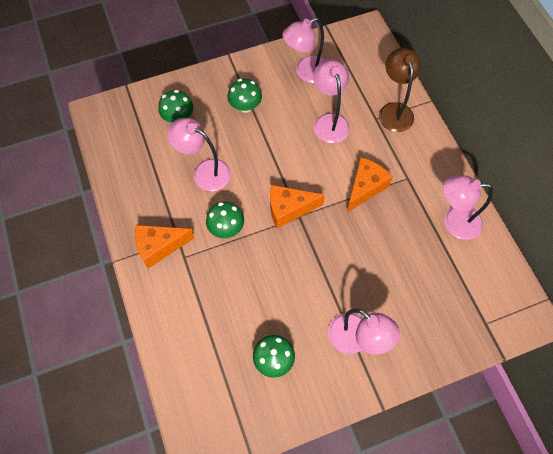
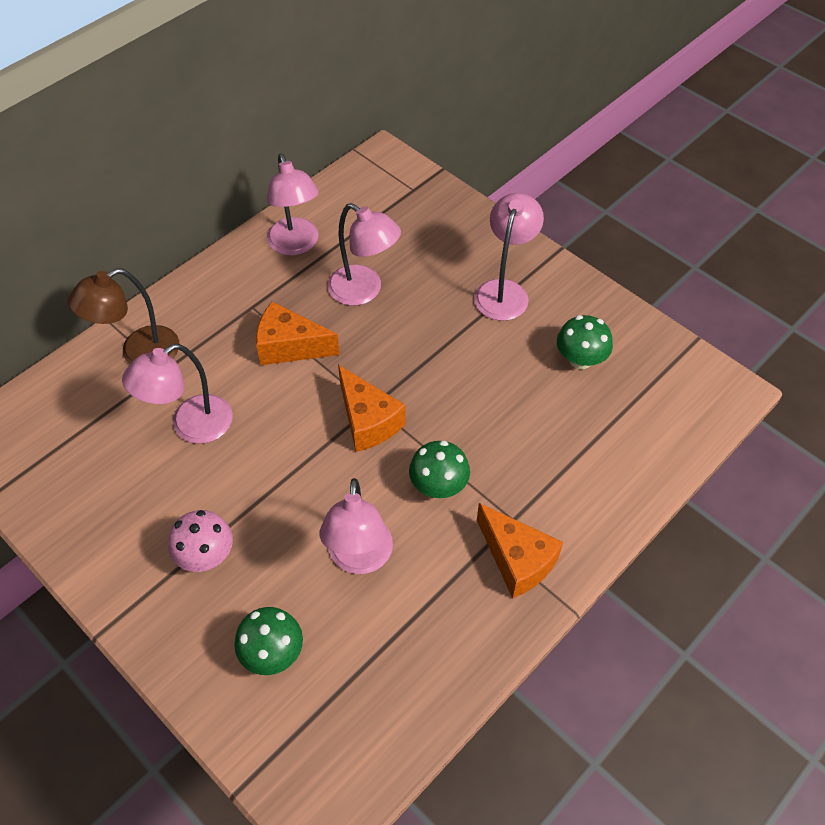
camera: 115 degrees left, 10 degrees down
green mushroom [227,79,262,113] -> pink mushroom [168,510,233,572]
pink lamp [282,18,325,83] -> pink lamp moved to [328,203,401,306]

